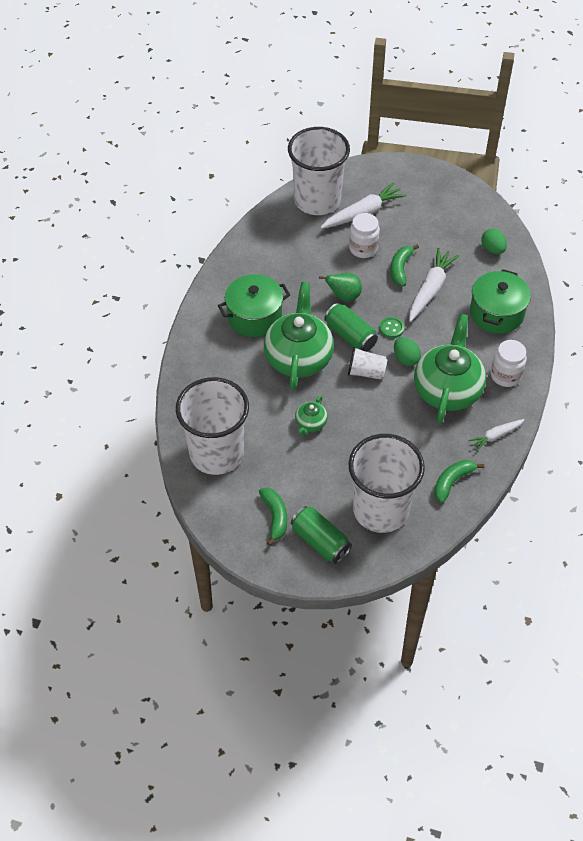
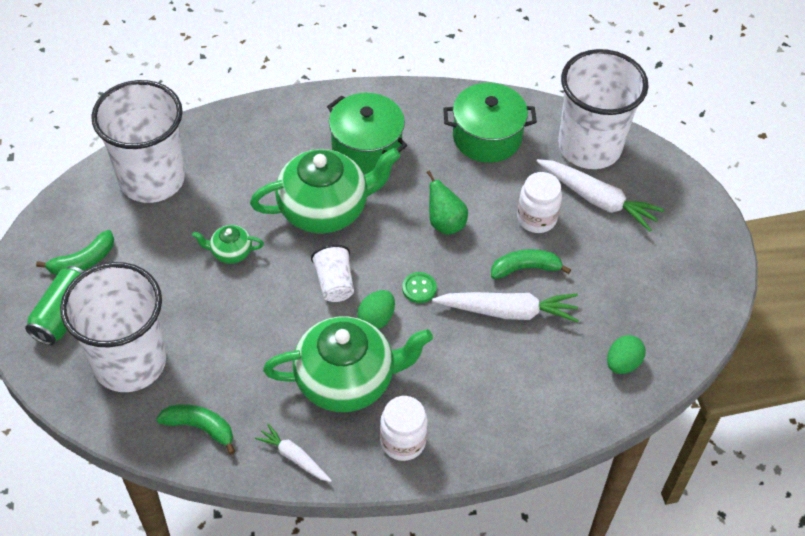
camera: 65 degrees right, 0 degrees up
green can [324,303,378,352] -> none
green pot [470,269,531,334] -> green pot moved to [443,83,537,163]

